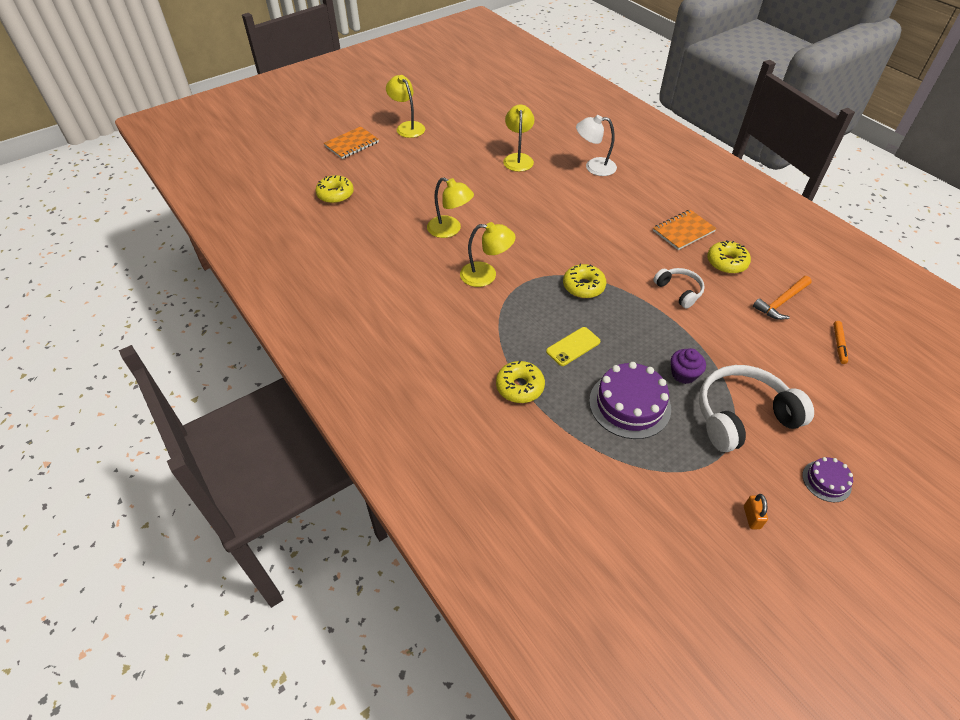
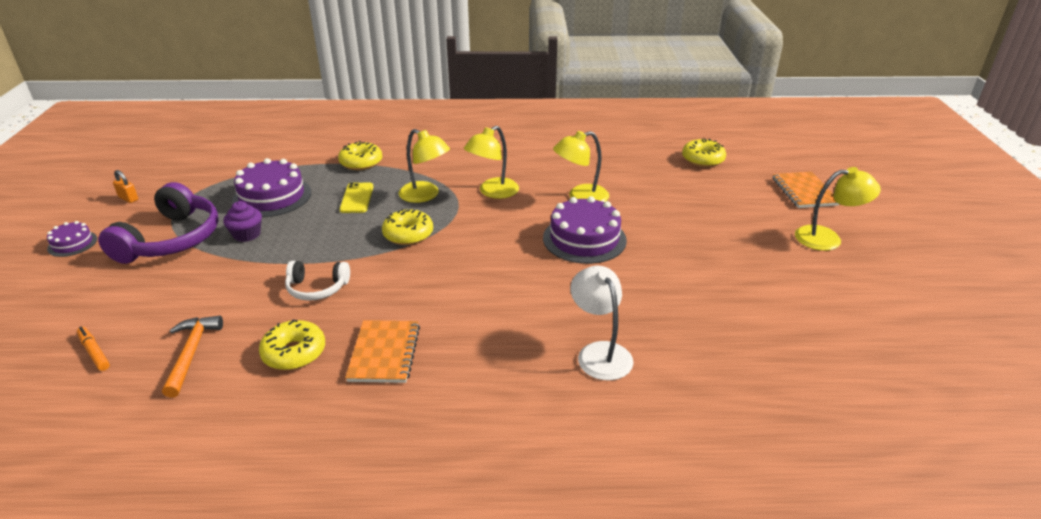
camera: 125 degrees right, 15 degrees down
yellow lamp [503,104,534,172] -> yellow lamp moved to [398,129,450,203]
white lamp [576,115,617,176] -> white lamp turned 60 degrees counterclockwise [570,266,633,380]
white headphones [699,365,814,452] -> purple headphones [98,182,218,264]
none -> purple cake [543,196,627,264]

